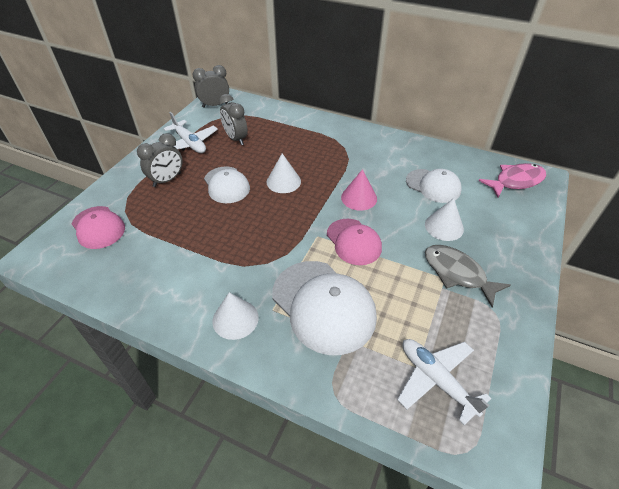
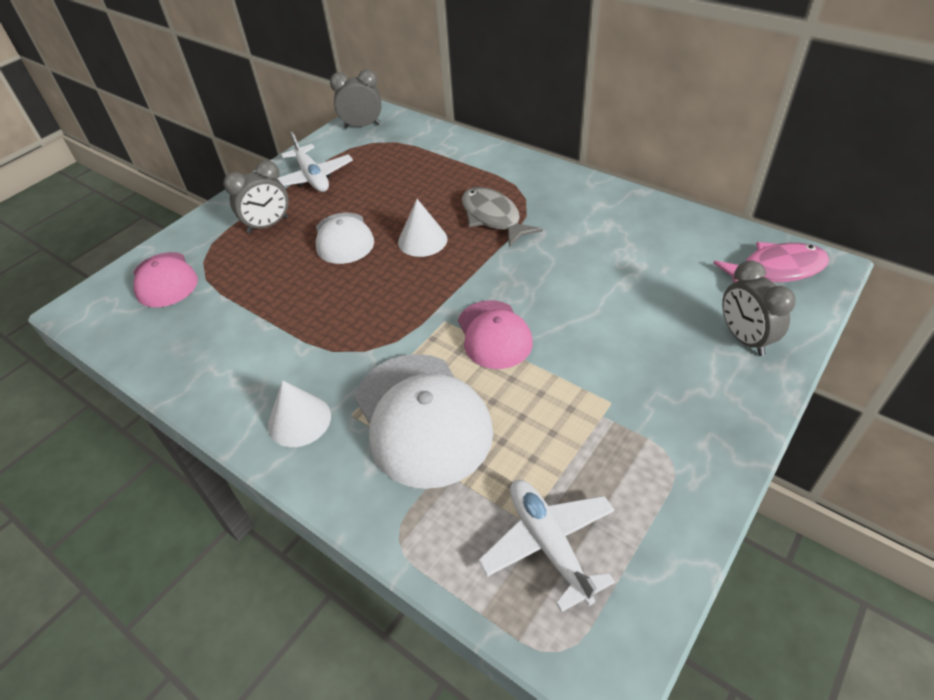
camera: 15 degrees right, 0 degrees up
grey clock [219,94,248,145] -> grey clock moved to [722,260,796,356]
pink cone [341,169,377,211] -> none
white cap [406,169,462,203] -> none
white cone [425,198,464,241] -> none
grey fish [425,245,511,307] -> grey fish moved to [462,187,543,248]

